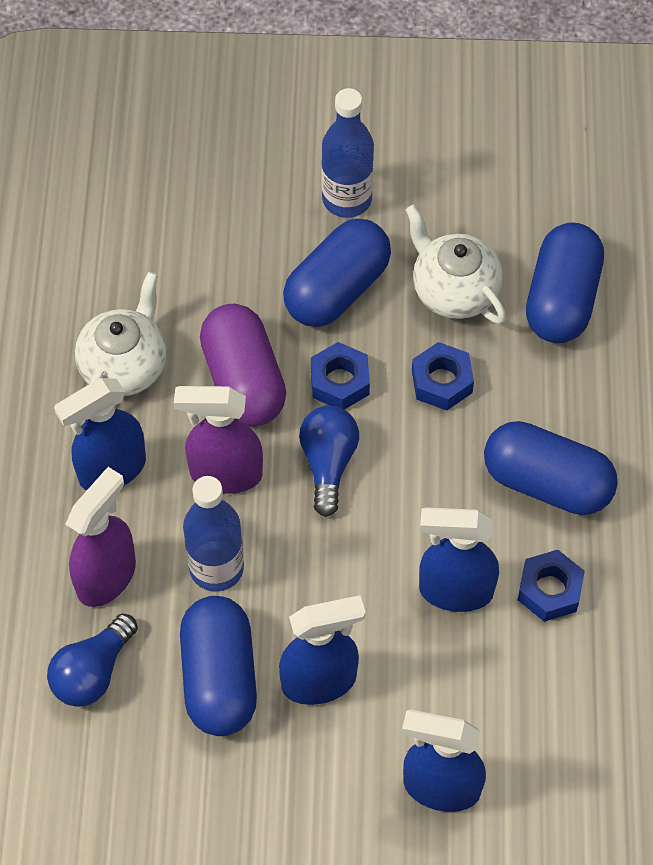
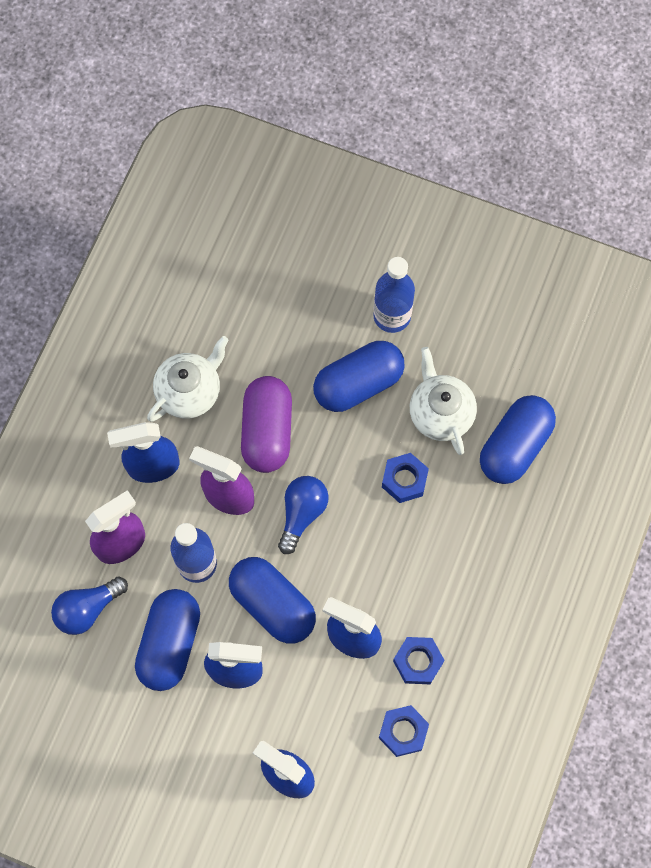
camera: 20 degrees right, 10 degrees up
blue nut [311,342,370,410] -> blue nut moved to [379,705,429,757]
blue capsule [484,421,618,515] -> blue capsule moved to [229,557,316,644]

